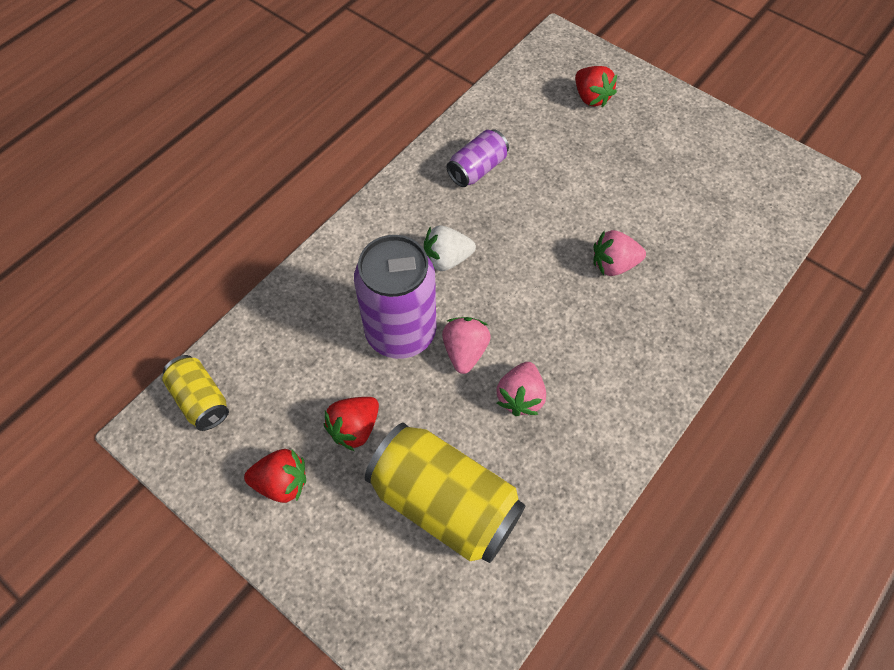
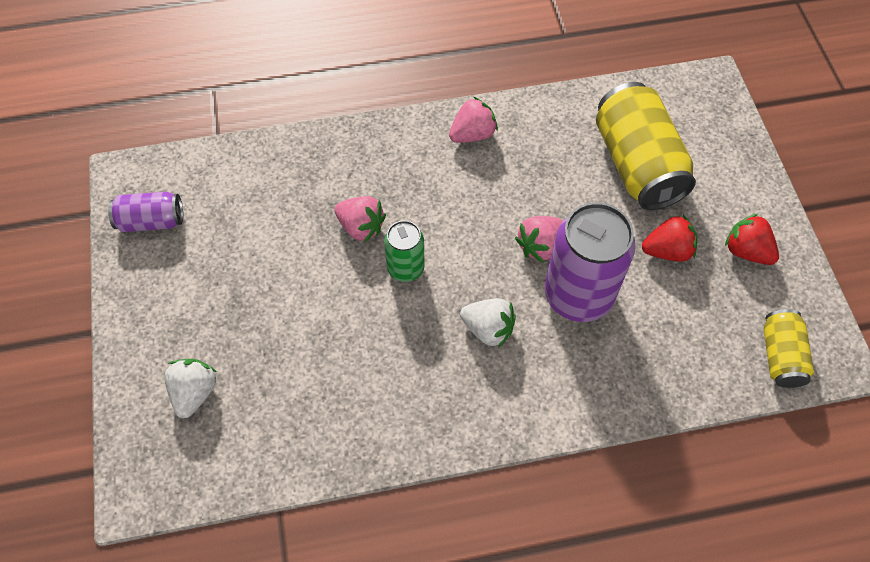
camera: 140 degrees left, 0 degrees up
purple can [446,129,509,187] -> purple can moved to [108,192,183,232]
pink strawberry [496,362,546,416] -> pink strawberry moved to [449,97,498,143]
red strawberry [575,66,617,107] -> white strawberry [165,359,217,418]
none -> green can [384,220,425,282]

